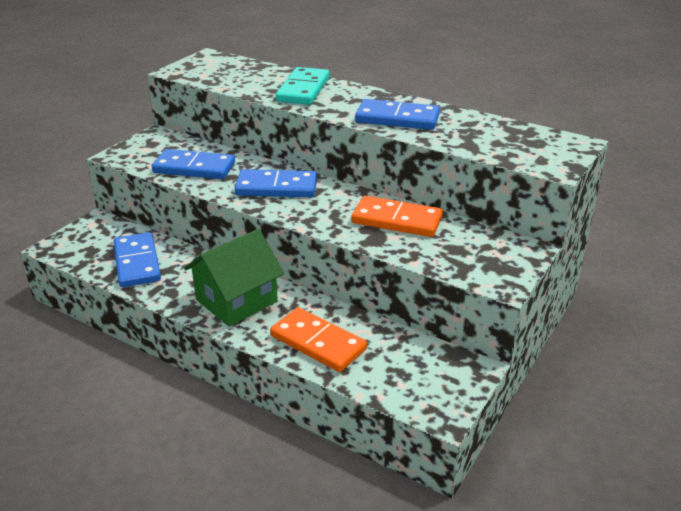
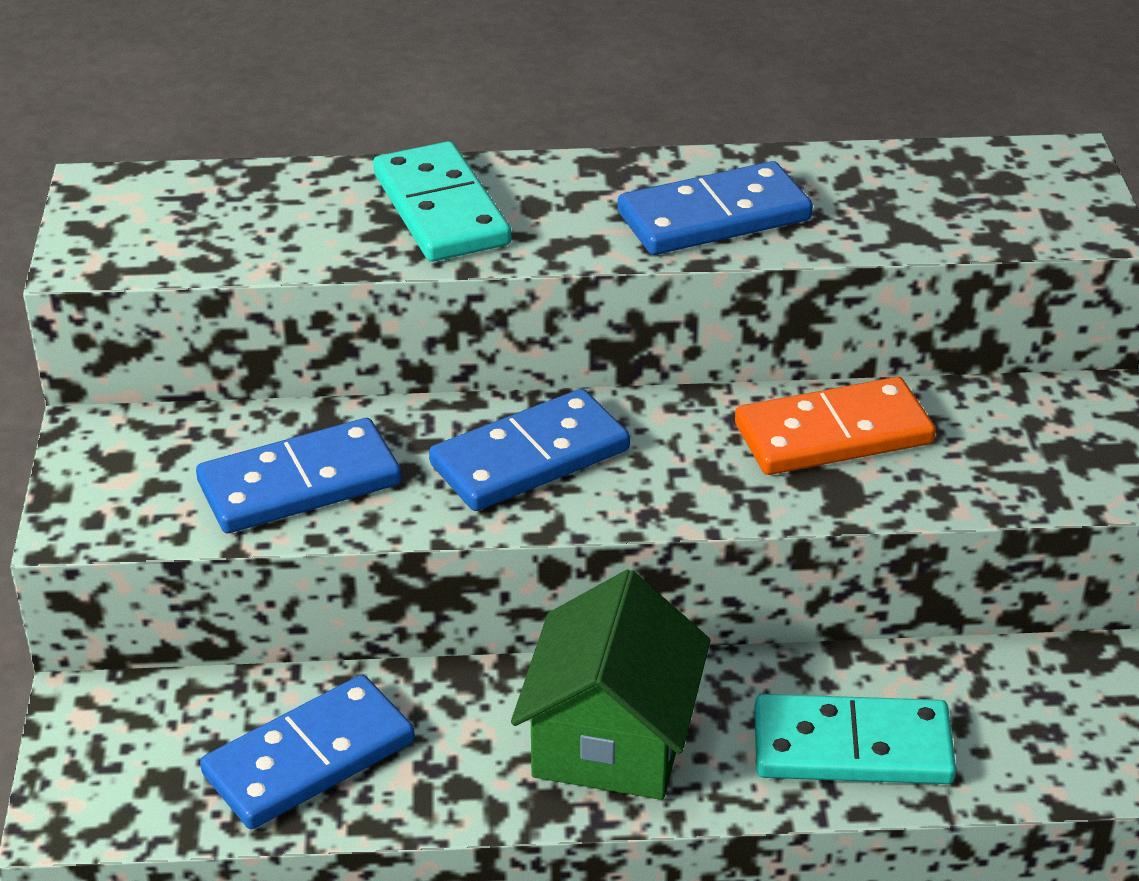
camera: 35 degrees left, 5 degrees up
blue domino [114,232,161,287] -> blue domino turned 75 degrees counterclockwise [200,675,415,829]
orange domino [270,307,367,372] -> turquoise domino [754,694,956,784]

